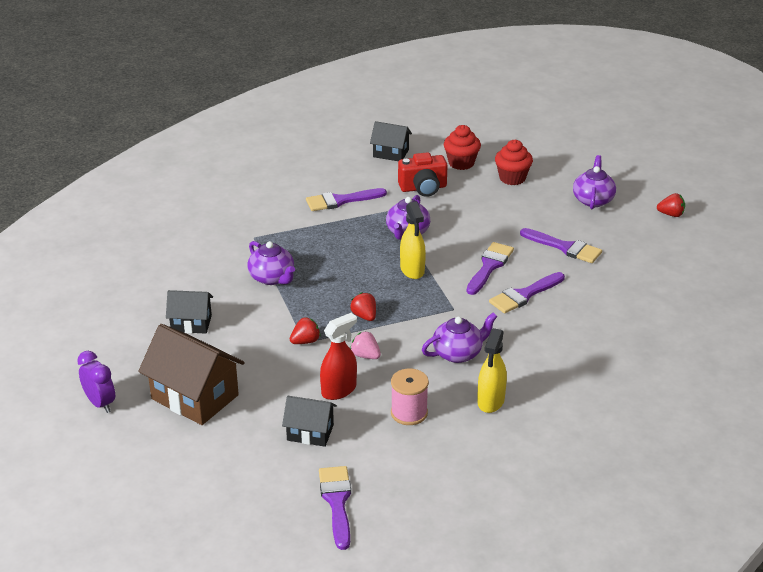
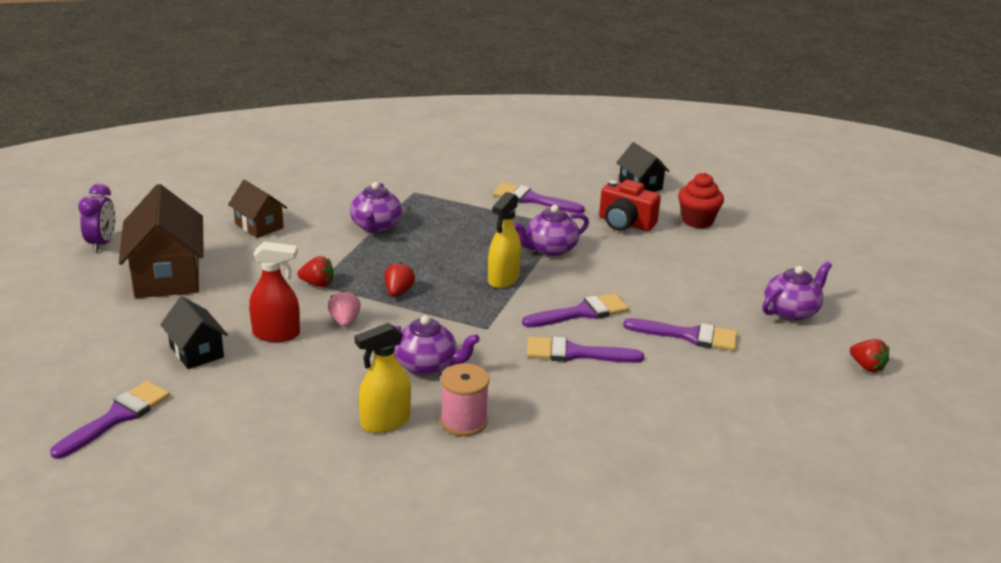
camera: 40 degrees right, 5 degrees down
black house [166,290,213,333] -> brown house [228,180,287,238]
pink spool [391,369,429,425] -> pink spool moved to [440,363,490,436]
red cupcake [495,140,533,185] -> none
purple brush [520,228,602,263] -> purple brush turned 60 degrees counterclockwise [623,318,738,351]

